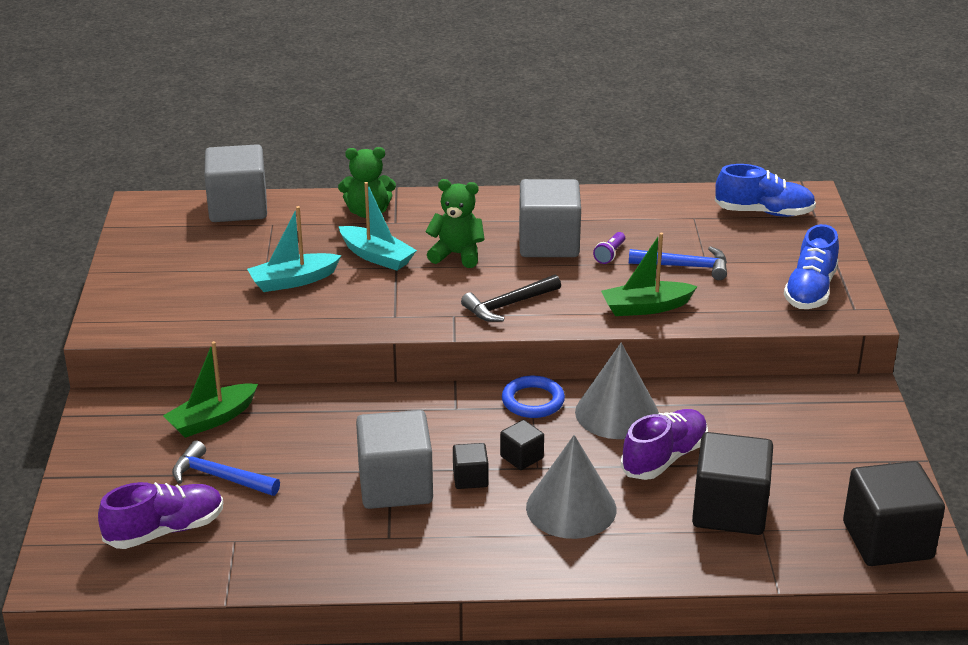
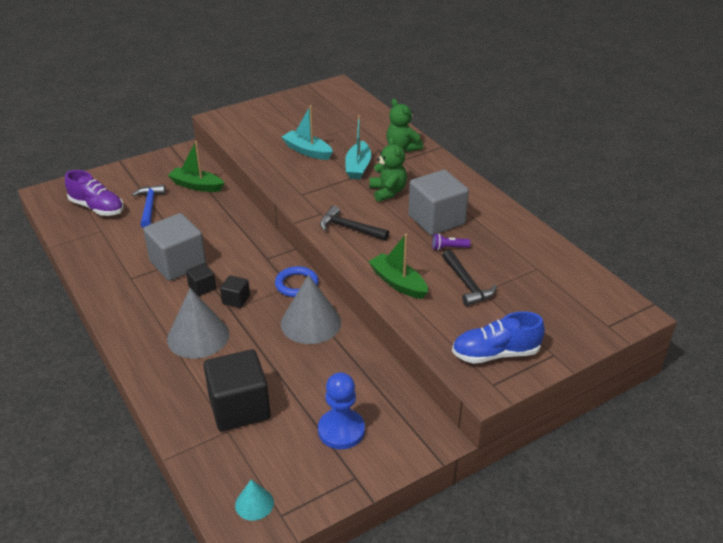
camera: 60 degrees right, 5 degrees up
grey cube [204,144,267,222] -> none
purple shoe [621,409,708,480] -> none
blue hammer [629,246,727,280] -> black hammer [442,249,497,306]
blue shoe [715,164,816,217] -> none
black cube [843,461,945,566] -> turquoise cone [235,479,274,521]
none -> blue pawn [318,372,365,449]

